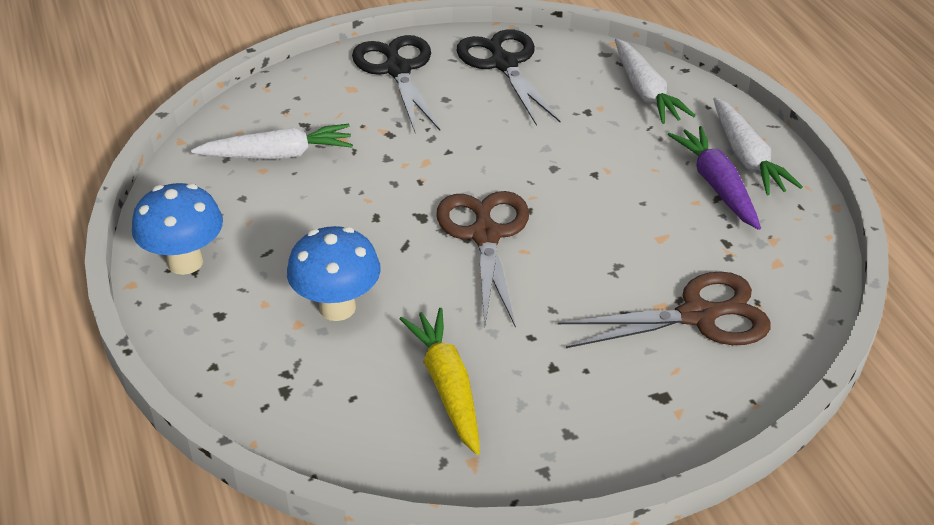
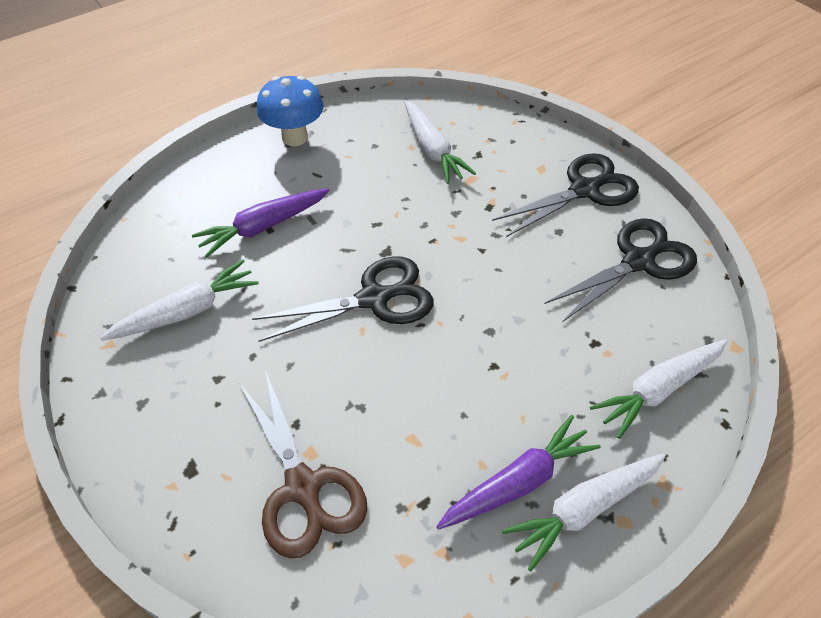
camera: 75 degrees right, 10 degrees up
blue mushroom [287,226,381,321] -> purple carrot [192,188,330,258]
yellow carrot [400,308,480,455] -> white carrot [100,260,259,341]
brown scissors [436,191,529,328] -> black scissors [252,256,434,342]

